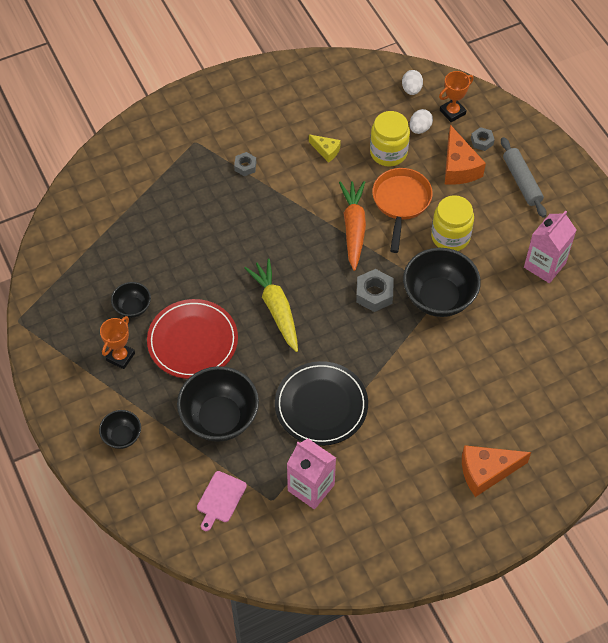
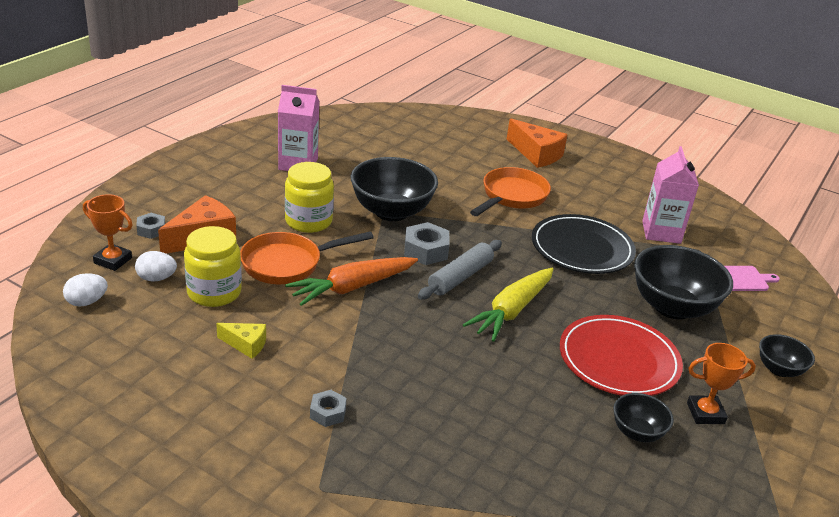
camera: 125 degrees left, 25 degrees down
yellow cheese [309,134,341,163] -> yellow cheese turned 105 degrees clockwise [216,323,266,359]
grey rolling pin [501,137,546,218] -> grey rolling pin moved to [418,240,502,300]
none -> orange pan [470,167,551,216]

